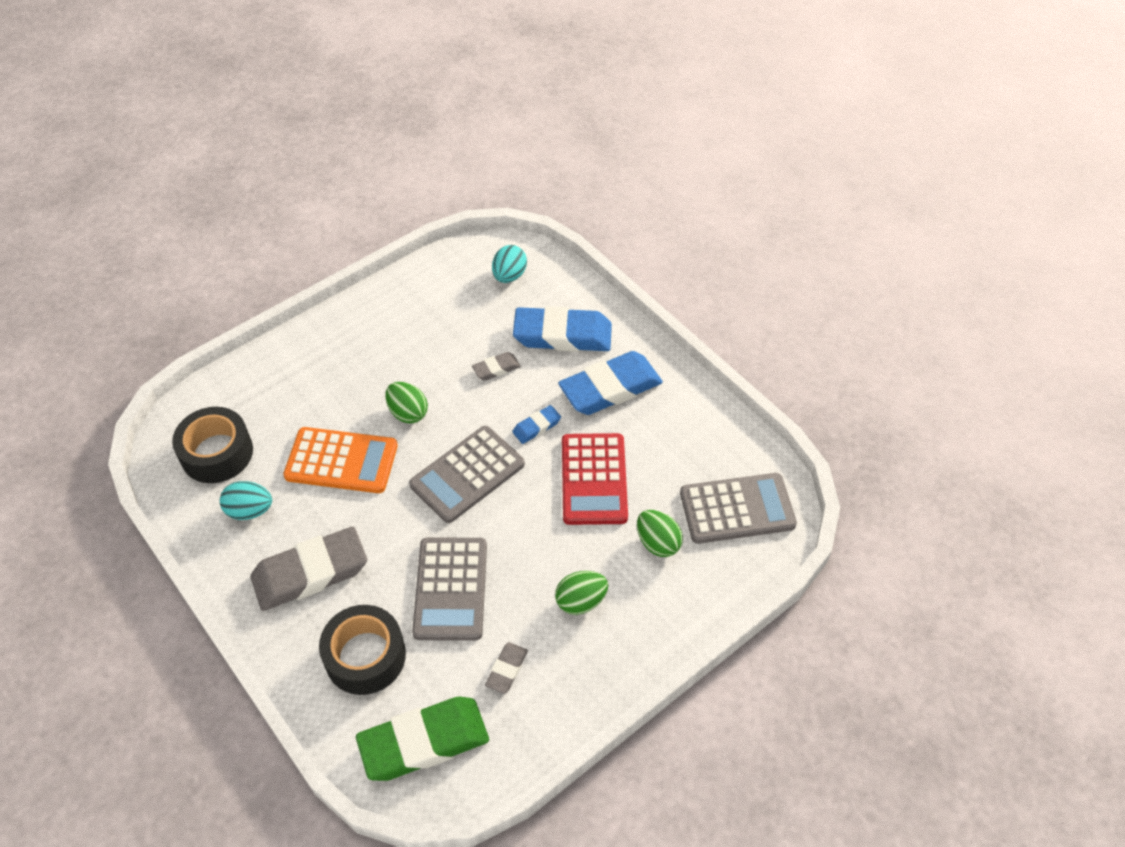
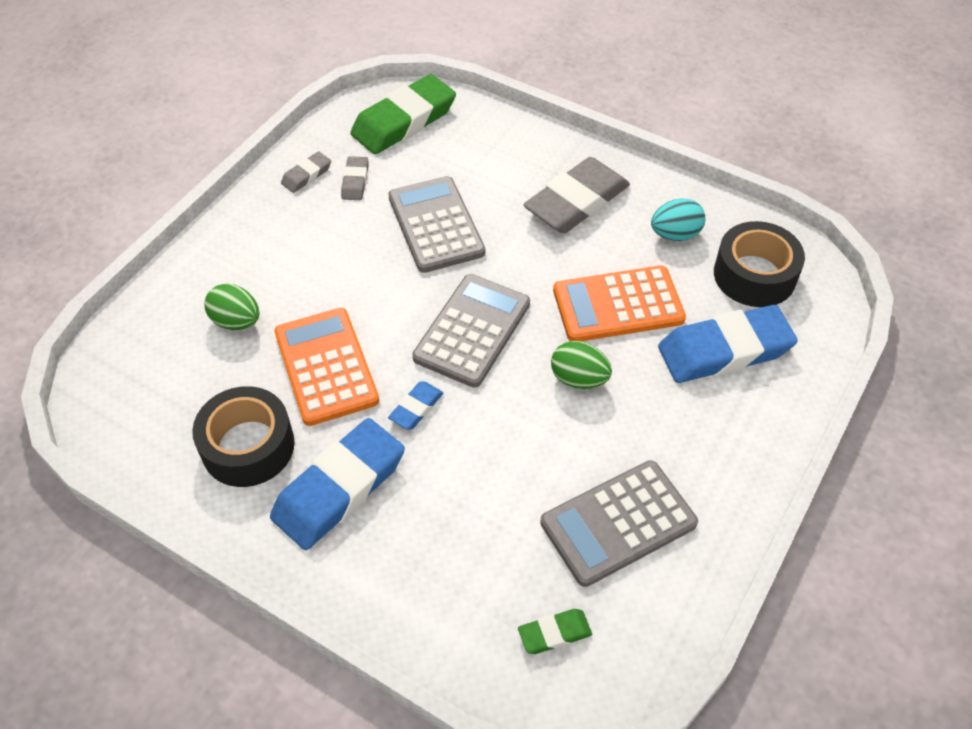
camera: 160 degrees right, 0 degrees up
black tape [319,605,406,695] -> black tape moved to [192,386,295,487]
grey eraser [472,352,521,381] -> grey eraser moved to [281,151,331,193]
turquoise egg [492,245,527,283] -> green eraser [518,609,592,654]
blue eraser [513,306,612,352] -> blue eraser moved to [658,305,798,383]
green egg [555,571,608,615] -> none
red calculator [562,433,628,525] -> orange calculator [274,308,379,426]
grey calculator [680,473,797,544] -> grey calculator moved to [540,460,698,587]

